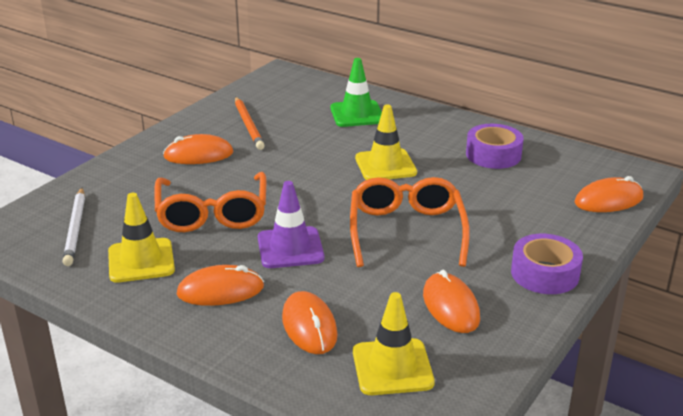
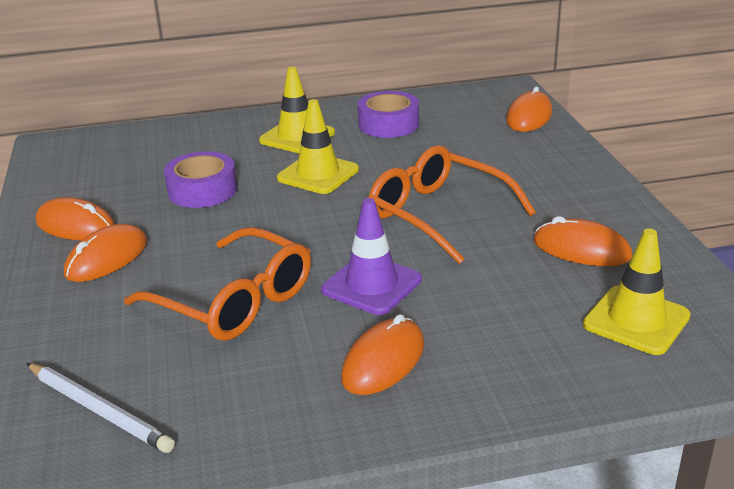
camera: 45 degrees left, 0 degrees up
yellow traffic cone [108,193,175,283] -> yellow traffic cone moved to [259,67,335,153]
orange pencil [235,97,265,150] -> none
orange mouse [282,291,338,354] -> orange mouse moved to [36,197,115,240]
green traffic cone [330,58,382,127] -> none
purple tape [511,234,583,294] -> purple tape moved to [164,151,237,208]

